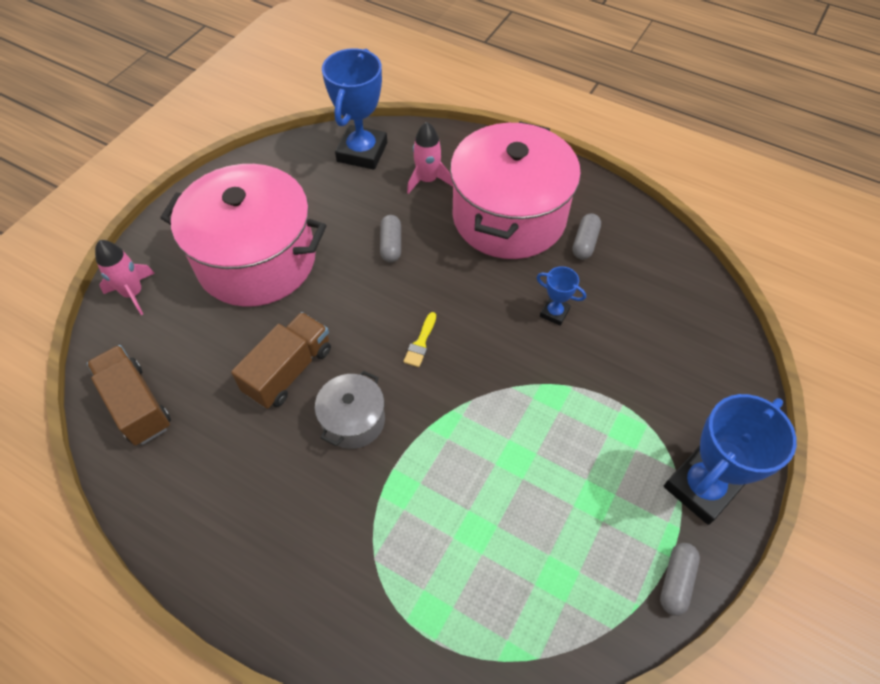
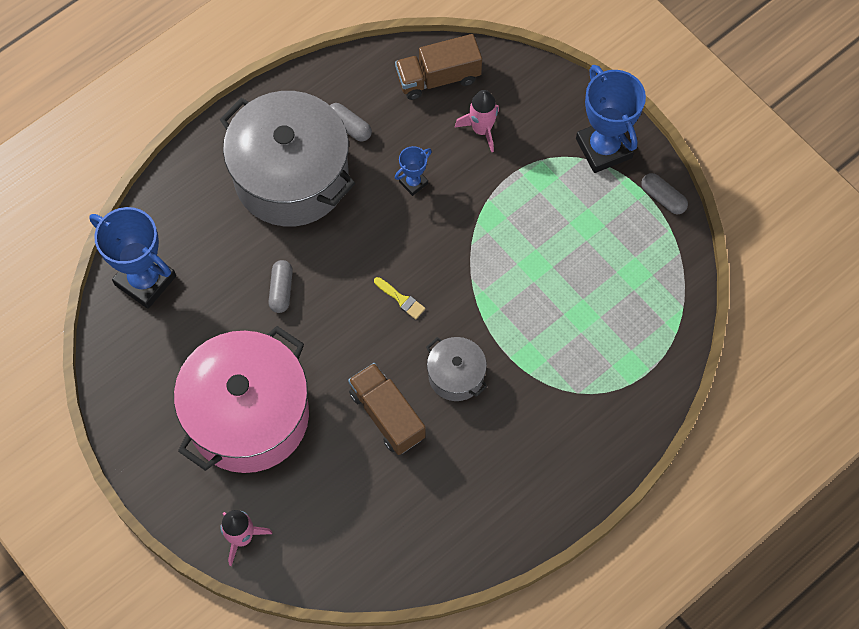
camera: 70 degrees left, 10 degrees up
brown truck [87,345,171,446] -> brown truck moved to [395,34,482,100]
grey capsule [380,215,401,263] -> grey capsule turned 75 degrees clockwise [269,260,293,313]
pink rocket [407,122,453,194] -> pink rocket moved to [455,90,499,152]
pink pot [450,121,581,259] -> grey pot [220,91,355,227]

